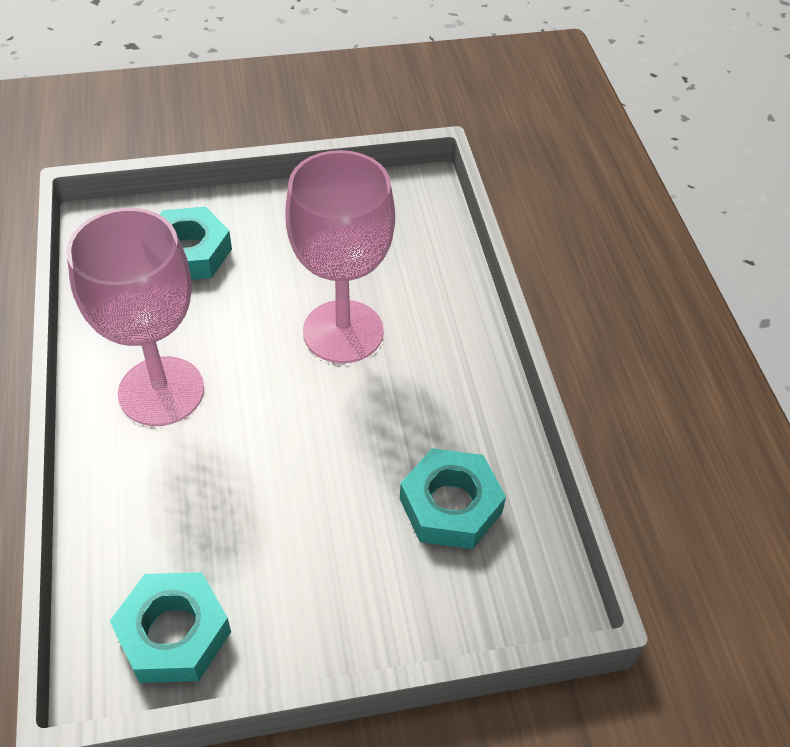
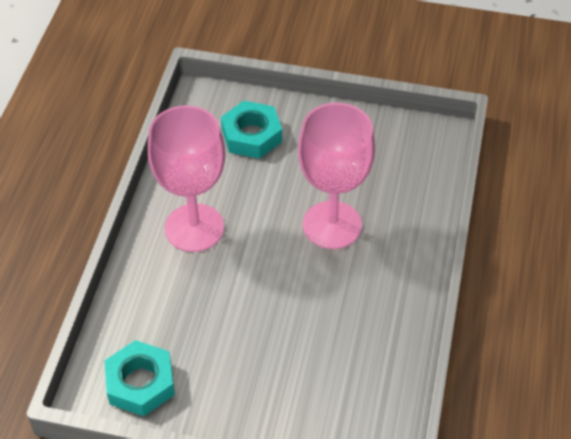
camera: 25 degrees right, 0 degrees up
turquoise nut [400,448,506,549] -> none

